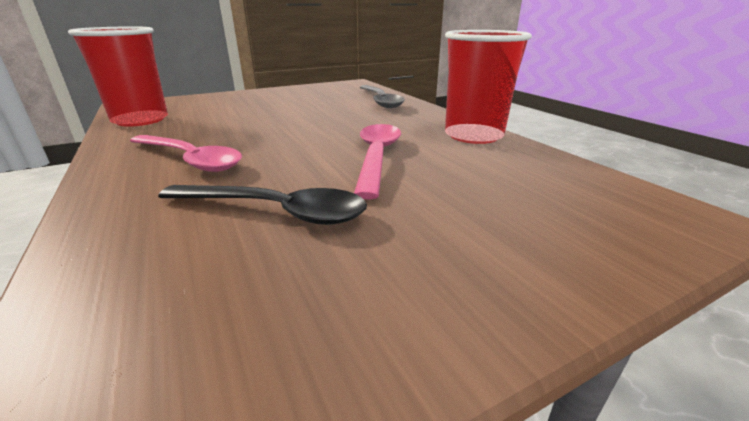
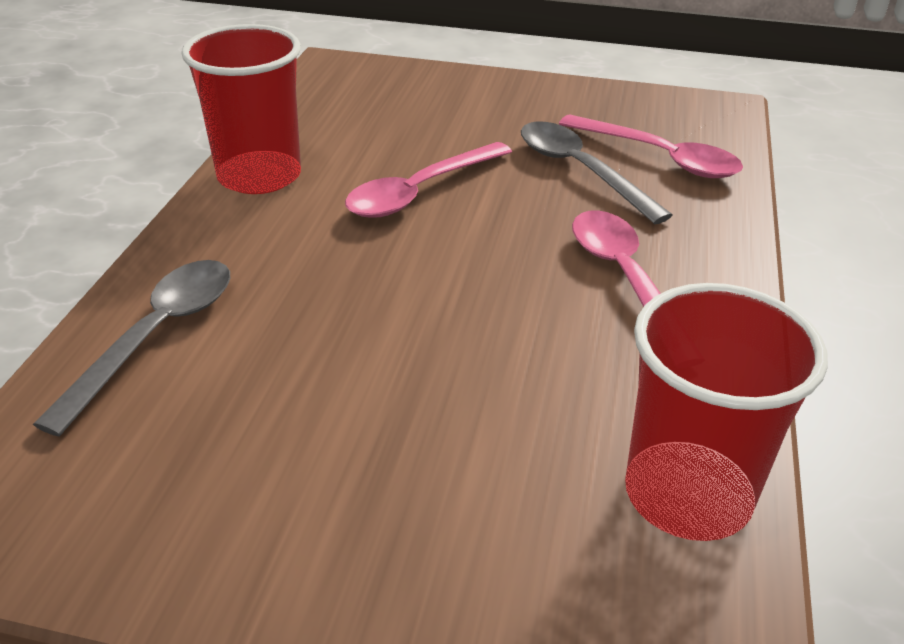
camera: 140 degrees left, 10 degrees up
black spoon [158,185,367,225] -> grey spoon [521,122,673,224]
none -> pink spoon [559,114,743,178]

